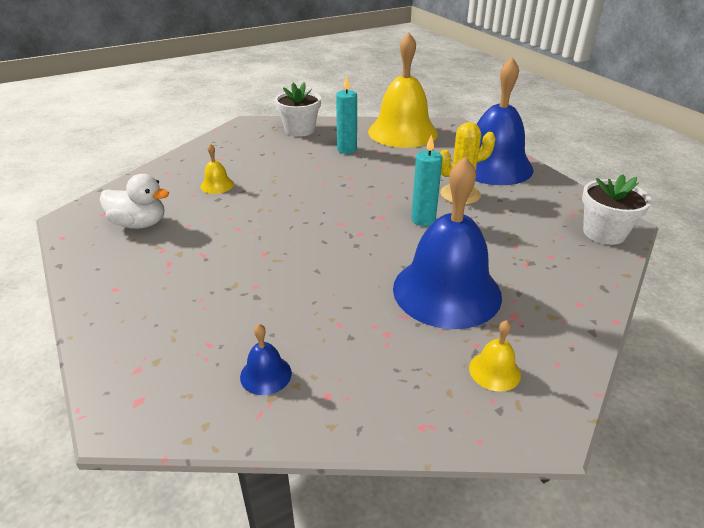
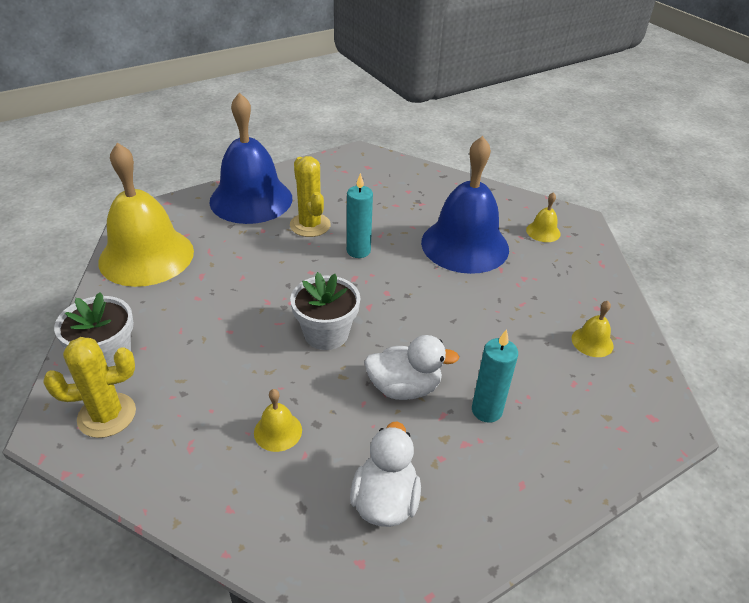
camera: 95 degrees left, 5 degrees up
blue bell [240,324,292,395] -> yellow bell [572,301,614,357]
turquoise candle [336,76,357,154] -> turquoise candle moved to [472,329,518,423]
white flower pot [582,174,652,245] -> white flower pot moved to [290,272,361,350]
none -> yellow cactus [43,337,136,438]
none -> white duck [364,335,459,400]

